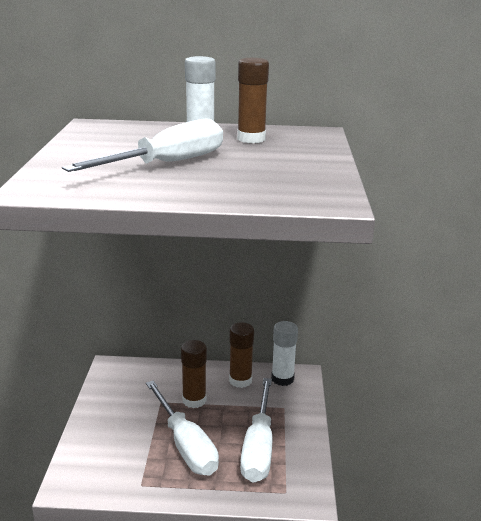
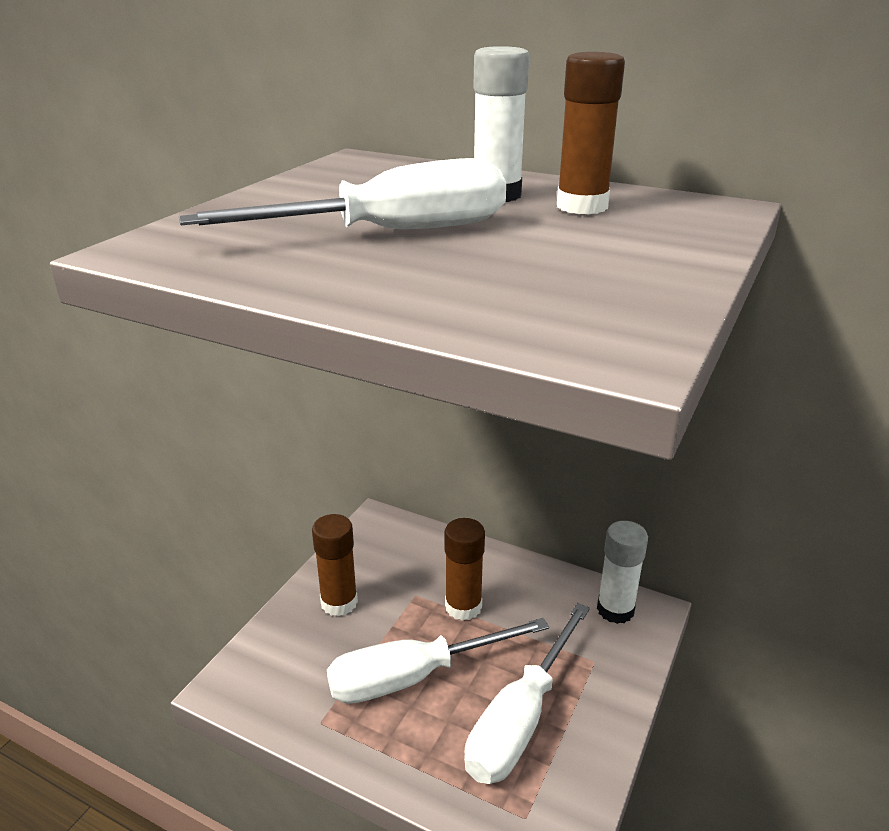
camera: 25 degrees right, 5 degrees up
white screwdriver [146,380,219,475] -> white screwdriver turned 75 degrees clockwise [327,618,549,704]
brown glue stick [229,322,254,388] -> brown glue stick moved to [312,514,358,616]

